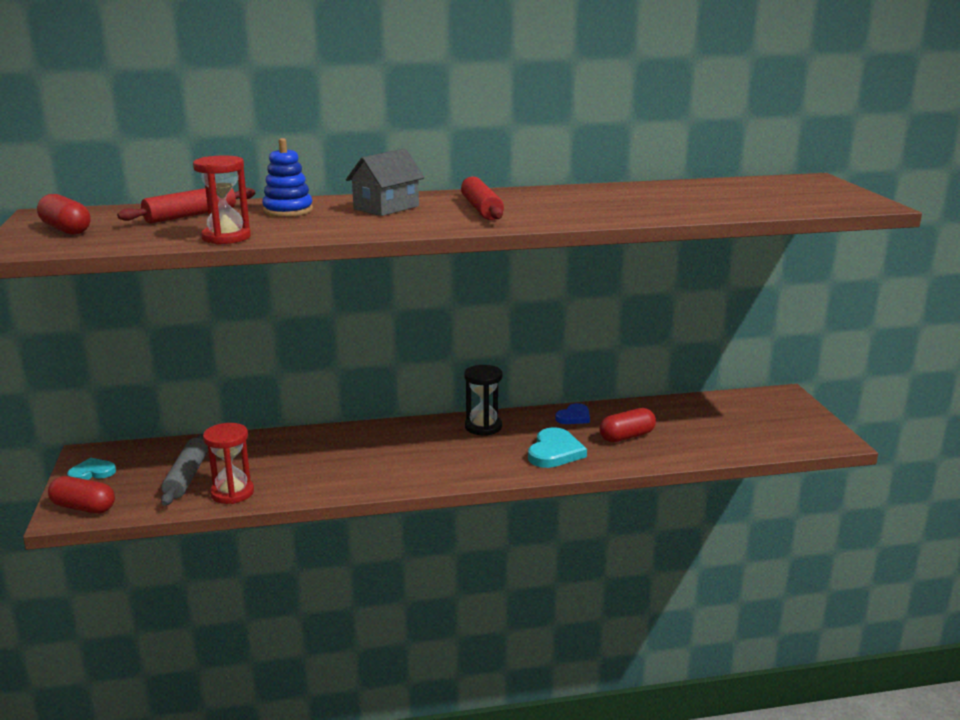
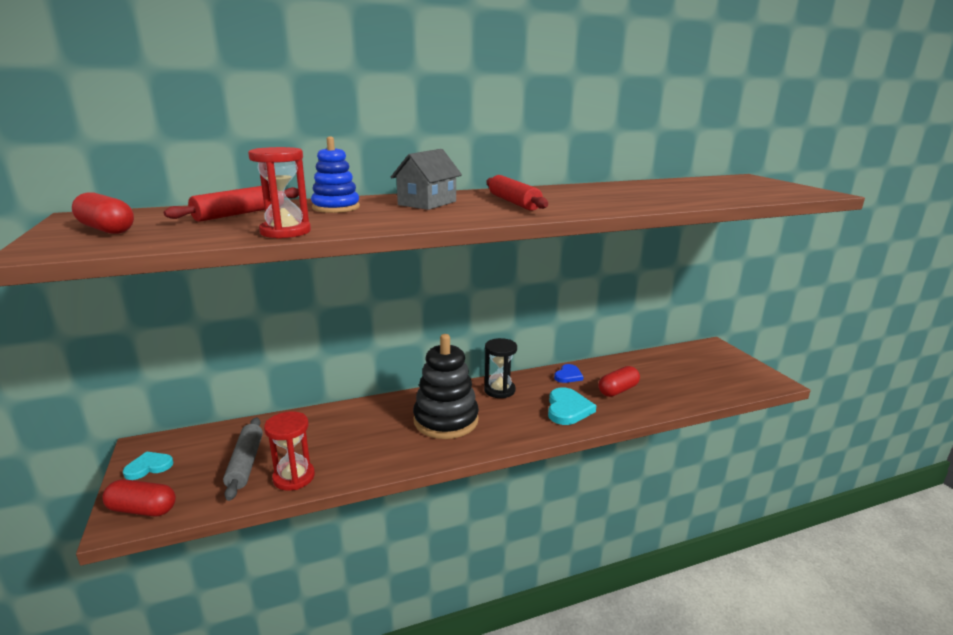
camera: 10 degrees left, 0 degrees up
none -> black stacking toy [413,334,479,439]

